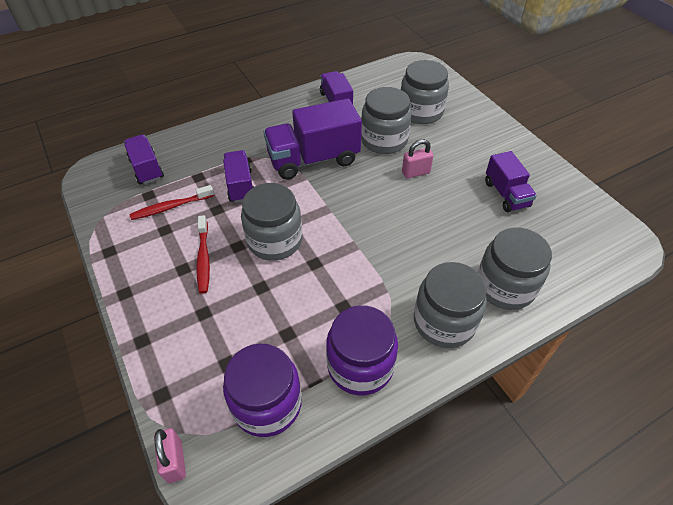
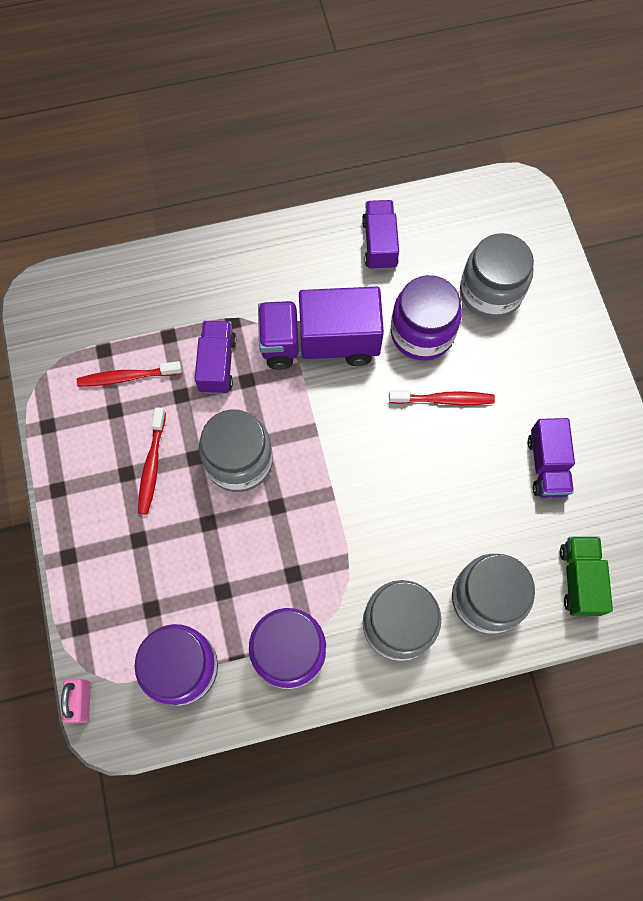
camera: 15 degrees right, 20 degrees up
purple truck [124,134,164,184] -> none
grey jar [361,87,412,154] -> purple jar [391,275,462,361]
pink padlock [402,139,434,178] -> red toothbrush [389,391,495,405]
none -> green truck [560,537,613,616]

